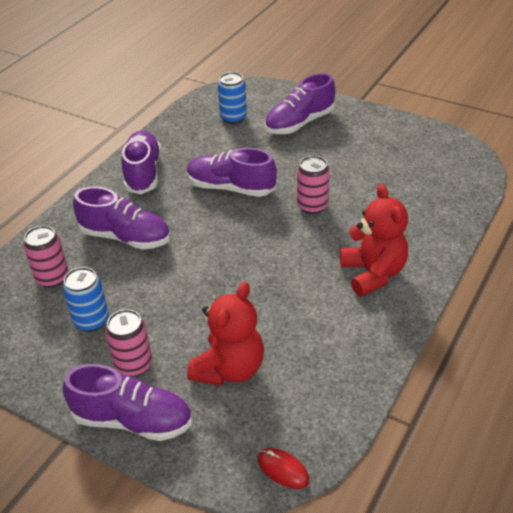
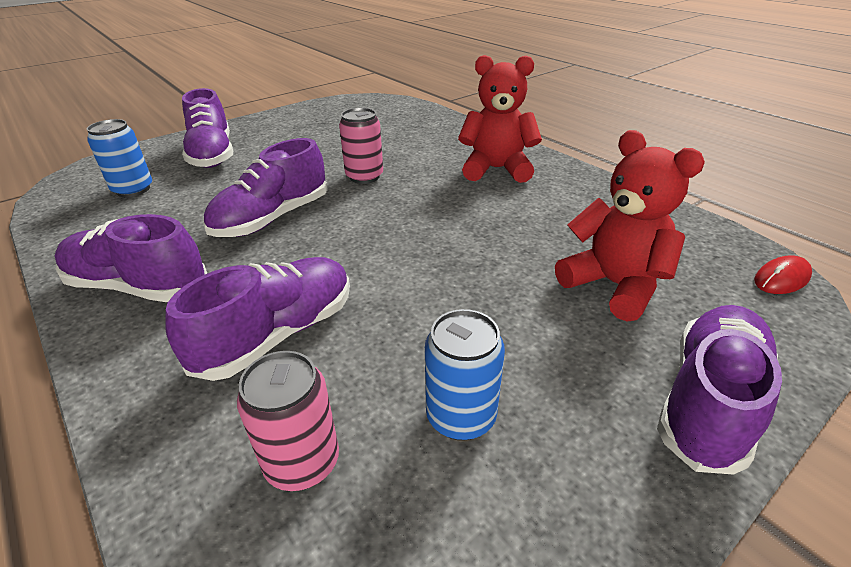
camera: 70 degrees left, 5 degrees down
pink can [105,309,152,377] -> none

